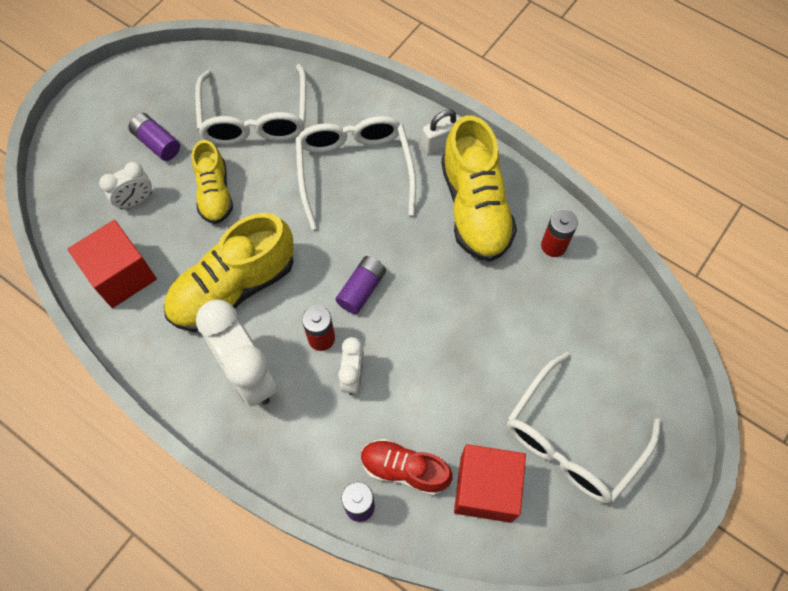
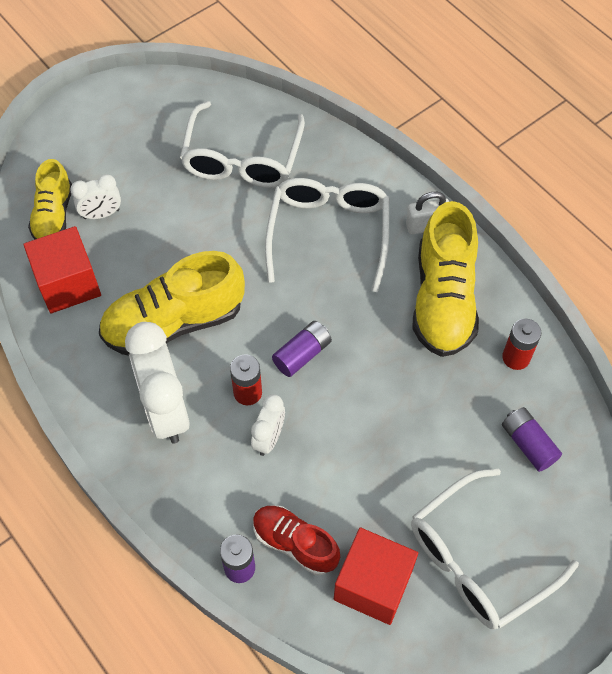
camera: 15 degrees right, 5 degrees down
purple battery [128,113,180,161] -> purple battery moved to [502,407,562,472]
yellow shoe [192,140,233,224] -> yellow shoe moved to [28,159,72,239]

